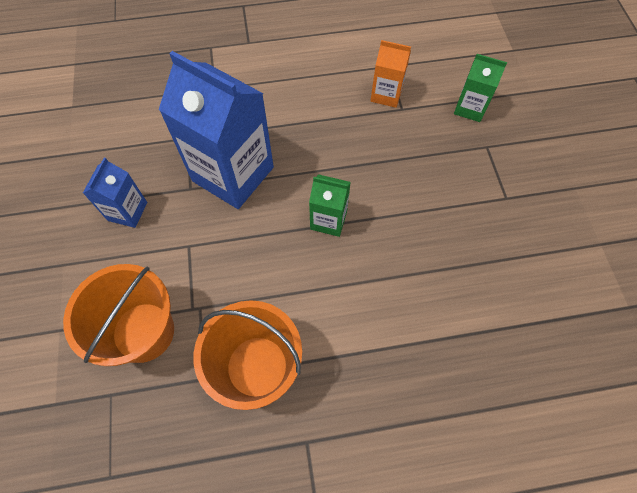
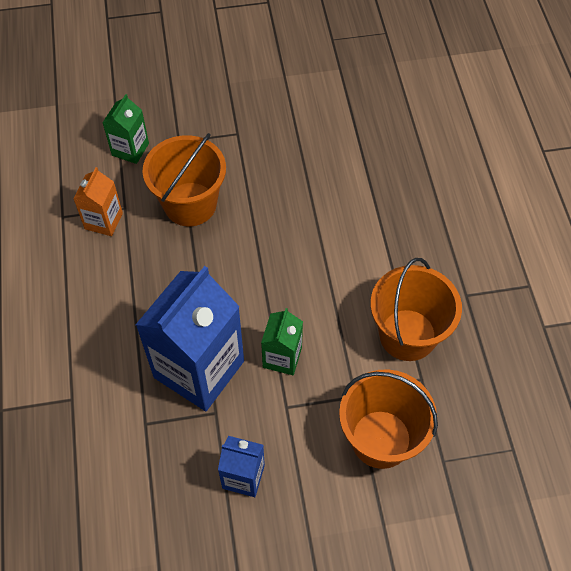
camera: 90 degrees left, 5 degrees down
green carton [309,174,351,237] -> green carton moved to [261,308,303,375]
none -> orange bucket [143,133,226,226]

